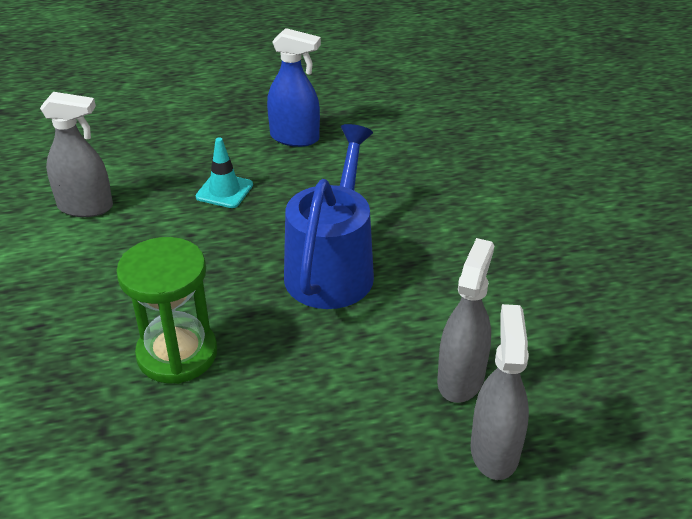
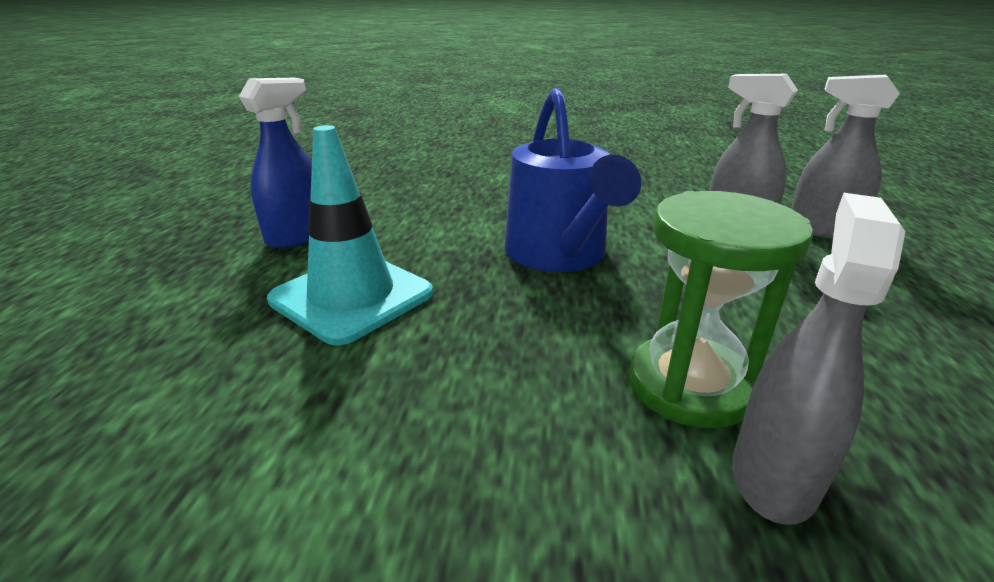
camera: 70 degrees left, 10 degrees down
grey spray bottle [40,92,113,217] -> grey spray bottle moved to [732,193,905,525]
turquoise traffic cone [196,137,253,208] -> turquoise traffic cone [267,125,433,346], size x1.84
blue watering can [284,124,374,309] -> blue watering can turned 135 degrees counterclockwise [505,88,641,272]

